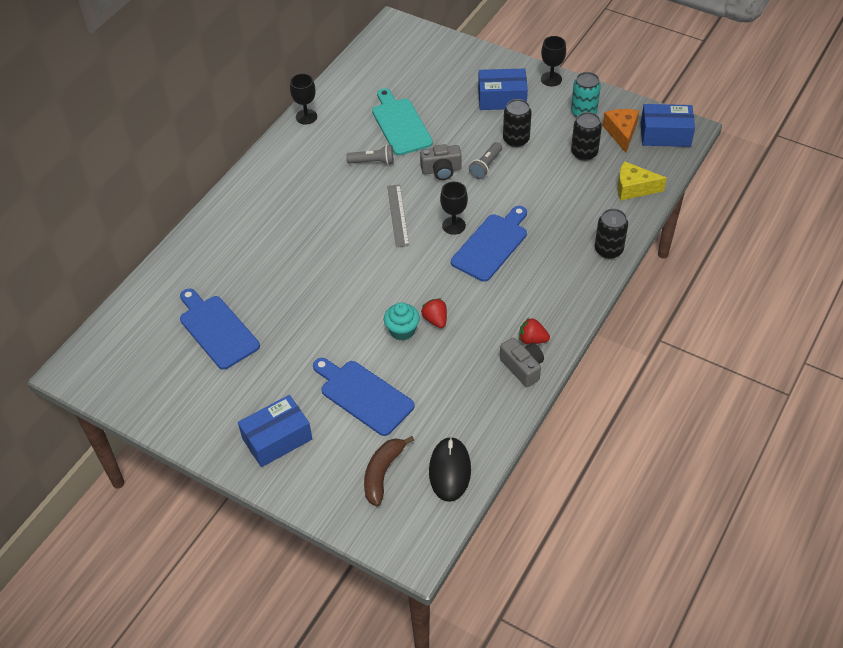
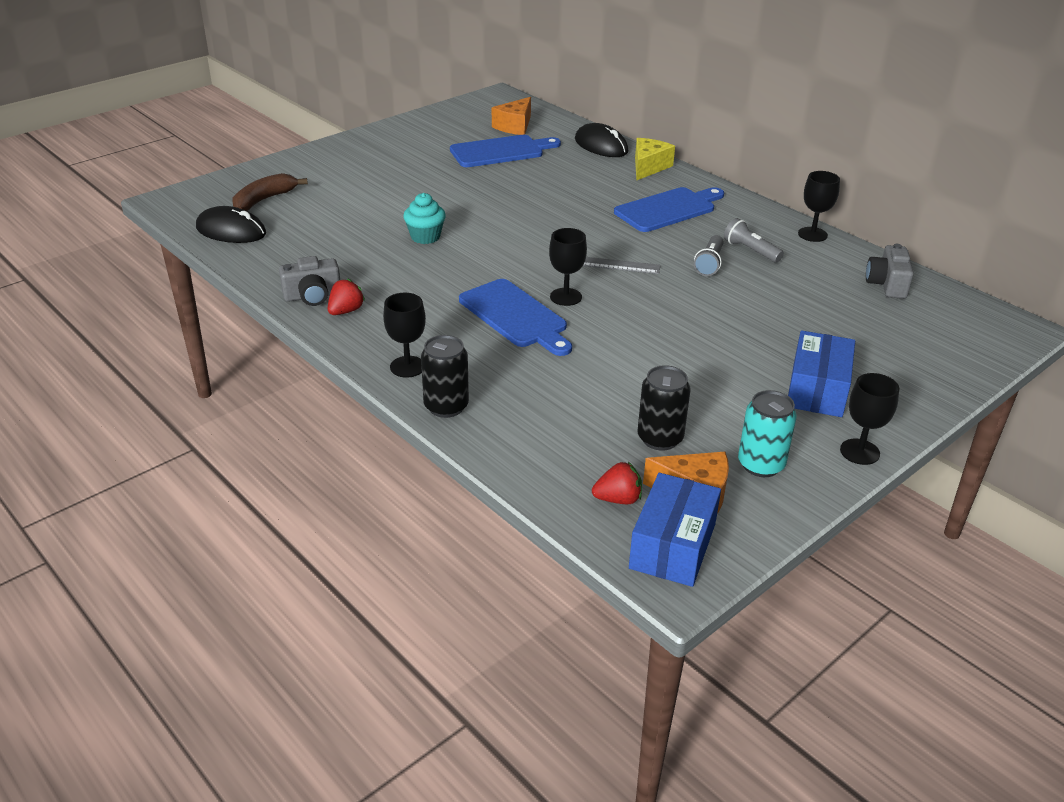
camera: 105 degrees right, 15 degrees down
blue box [238,395,312,467] -> none
blue cutting board [313,358,415,436] -> blue cutting board moved to [614,187,724,232]
brown banana [364,436,414,506] -> brown banana turned 90 degrees counterclockwise [233,173,308,211]
turquoise cutting board [372,88,433,155] -> none
grey camera [420,144,462,180] -> grey camera moved to [866,244,914,299]
red strawberry [421,298,447,328] -> red strawberry moved to [592,462,642,504]
grey flashlight [469,142,502,179] -> grey flashlight moved to [724,218,784,263]
black can [503,99,532,147] -> none
yellow cheese [617,161,667,201] -> yellow cheese moved to [635,138,675,181]
none -> black goblet [383,293,426,378]
none -> orange cheese [492,97,531,135]
none -> black mouse [575,123,628,157]

